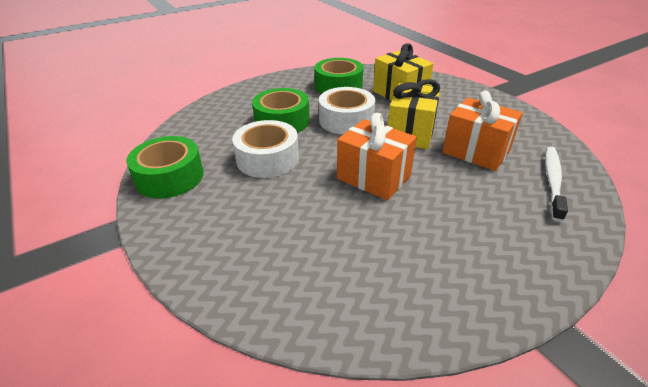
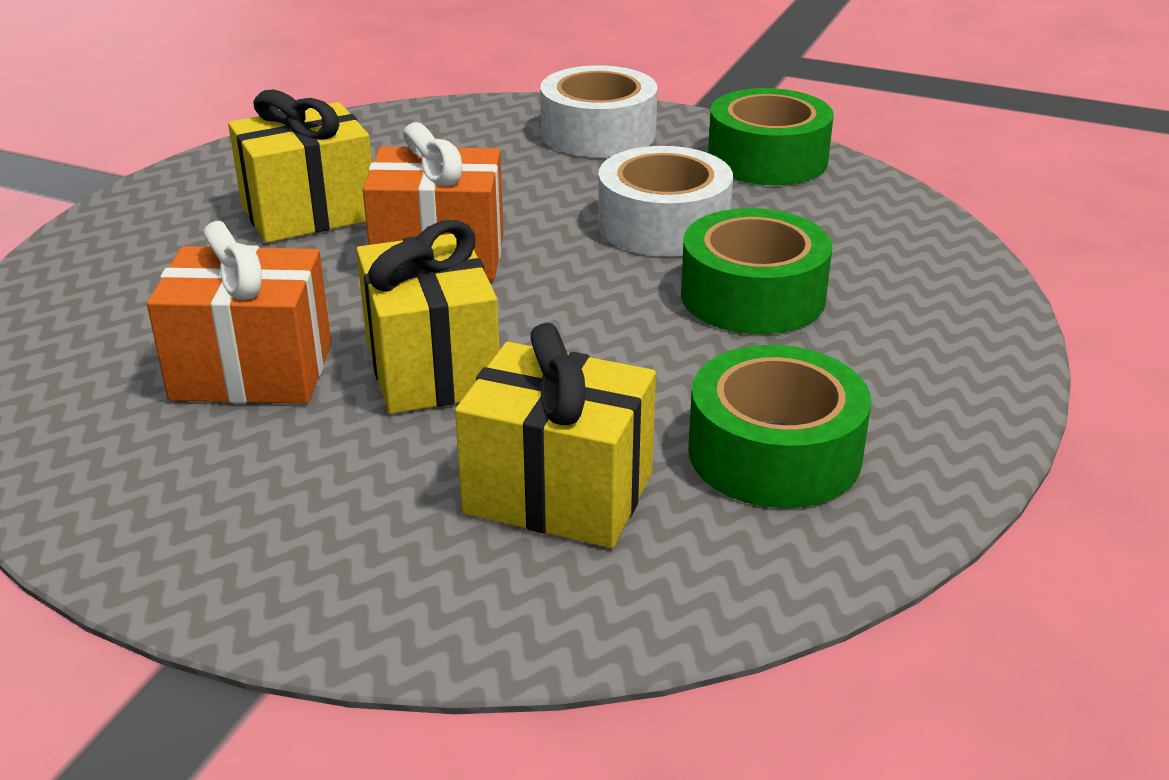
camera: 145 degrees right, 5 degrees down
white tape [319,87,375,135] -> white tape moved to [540,65,657,157]
white toothbrush [545,147,568,222] -> none
none -> yellow gift [228,89,372,243]

